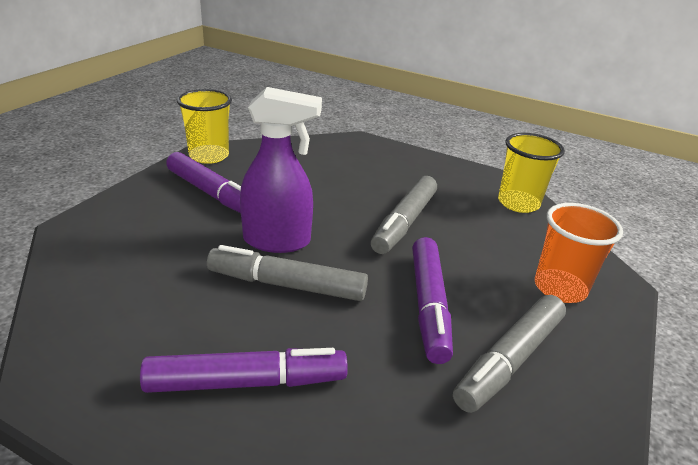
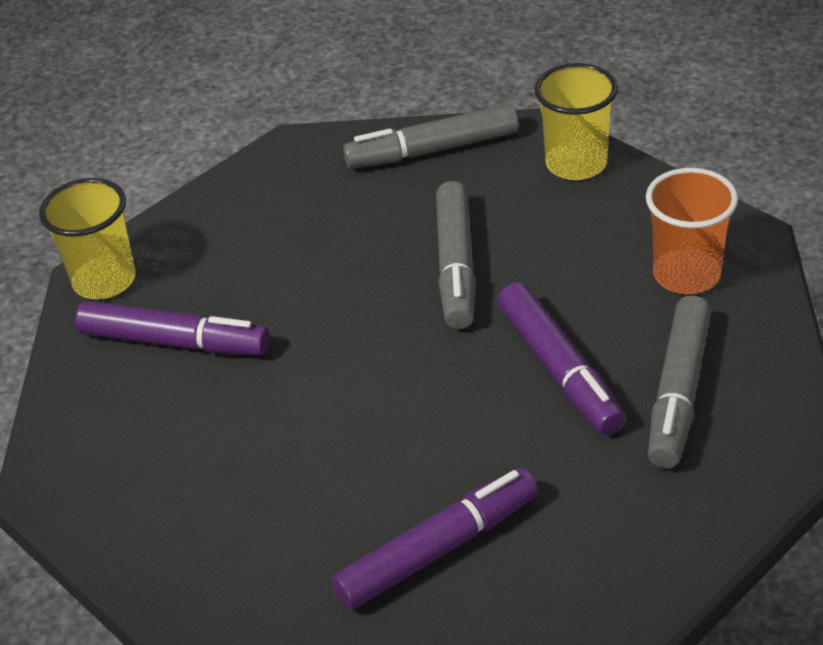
camera: 20 degrees left, 10 degrees up
grey marker [207,245,368,301] -> grey marker moved to [343,104,519,169]
purple spray bottle [240,87,322,253] -> none

